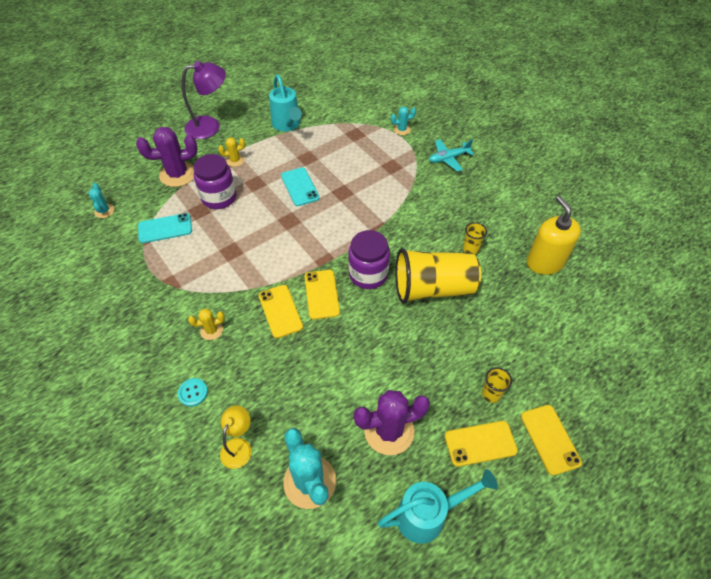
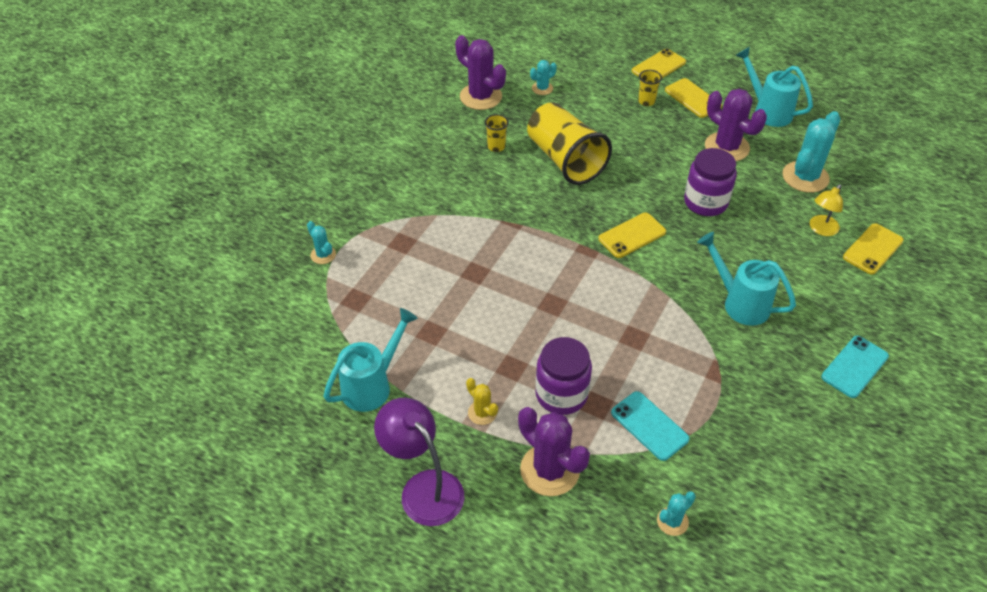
camera: 115 degrees left, 5 degrees down
turquoise button [178,378,208,407] -> none
yellow cactus [188,309,225,340] -> turquoise watering can [697,232,796,326]
yellow lamp [220,405,251,469] -> yellow lamp turned 45 degrees counterclockwise [810,184,843,236]
yellow phone [259,285,303,338] -> yellow phone moved to [843,223,904,275]
turquoise phone [281,167,320,206] -> turquoise phone moved to [821,336,889,398]
purple jar [348,230,390,289] -> purple jar moved to [684,148,736,216]
turquoise plane [429,139,474,172] -> none
yellow soap dispenser [527,196,581,275] -> purple cactus [455,35,506,110]
none -> turquoise cactus [530,60,557,95]

